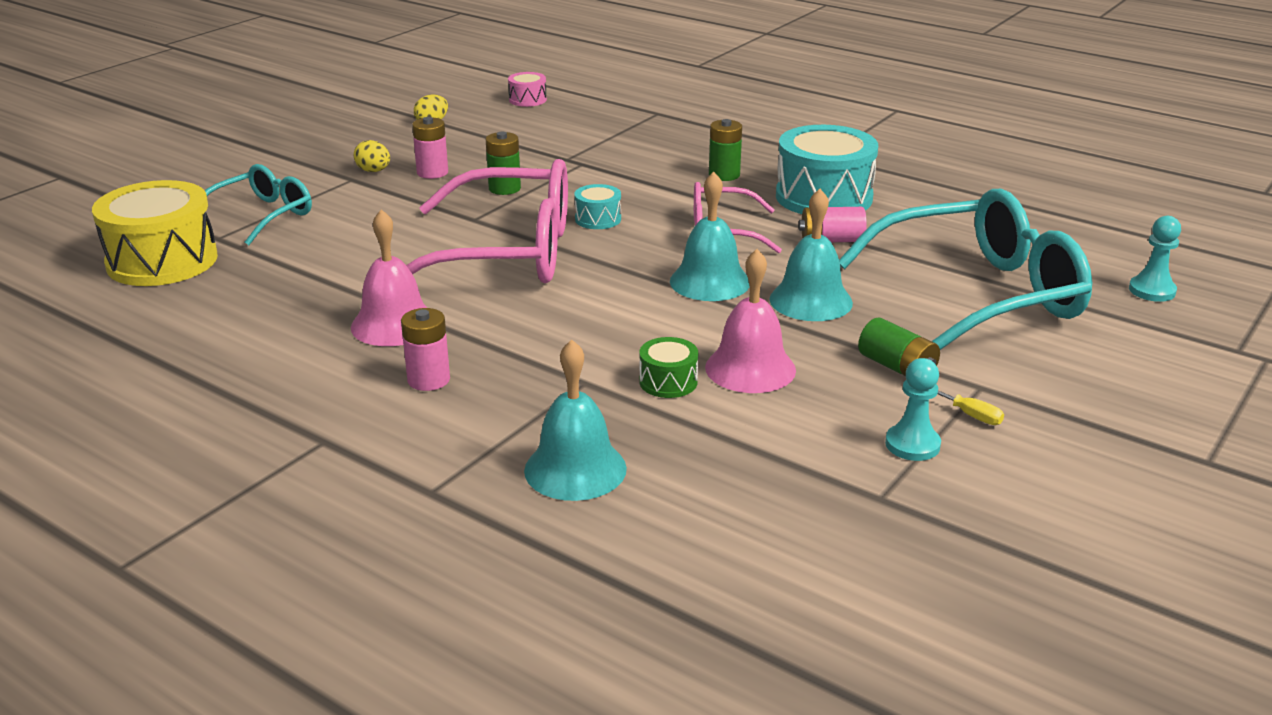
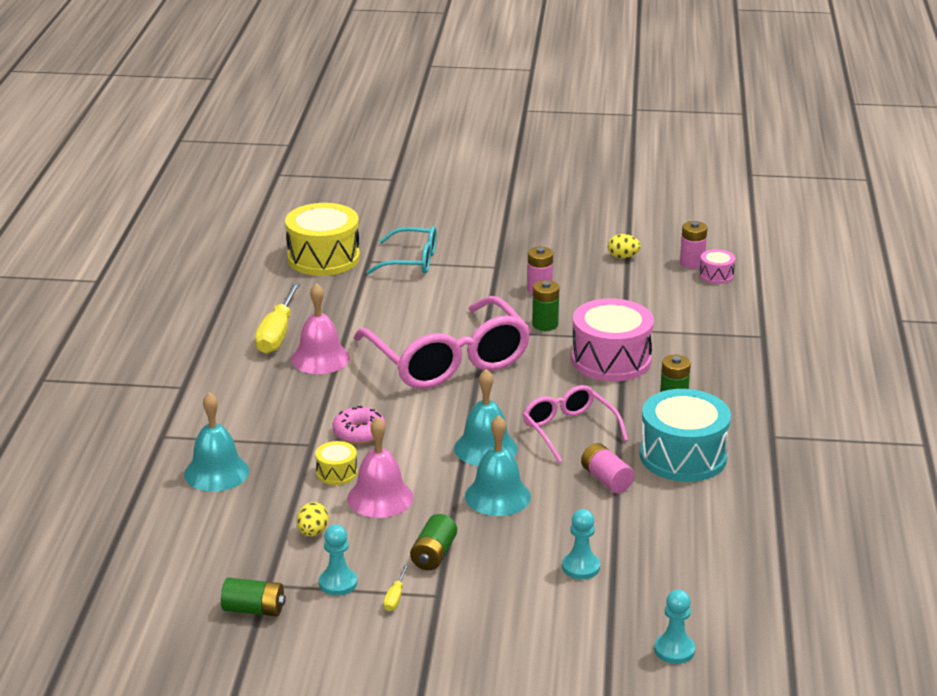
camera: 60 degrees right, 0 degrees up
yellow egg [354,140,390,172] -> yellow egg moved to [297,502,329,537]
pink battery [401,308,450,391] -> pink battery moved to [680,221,707,269]
turquoise drum [574,184,621,229] -> none
green drum [639,337,698,398] -> yellow drum [315,441,357,485]
turquoise glasses [839,189,1092,350] -> turquoise pawn [562,509,600,579]
none -> green battery [221,578,286,617]
none -> yellow screwdriver [255,283,300,354]
none -> pink donut [333,406,386,444]
none -> pink drum [571,298,654,382]

